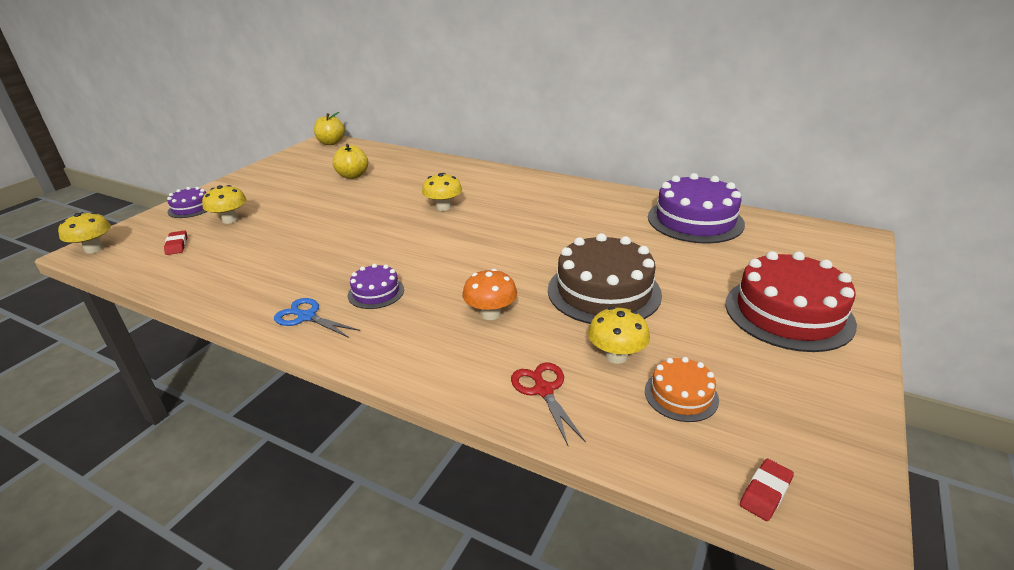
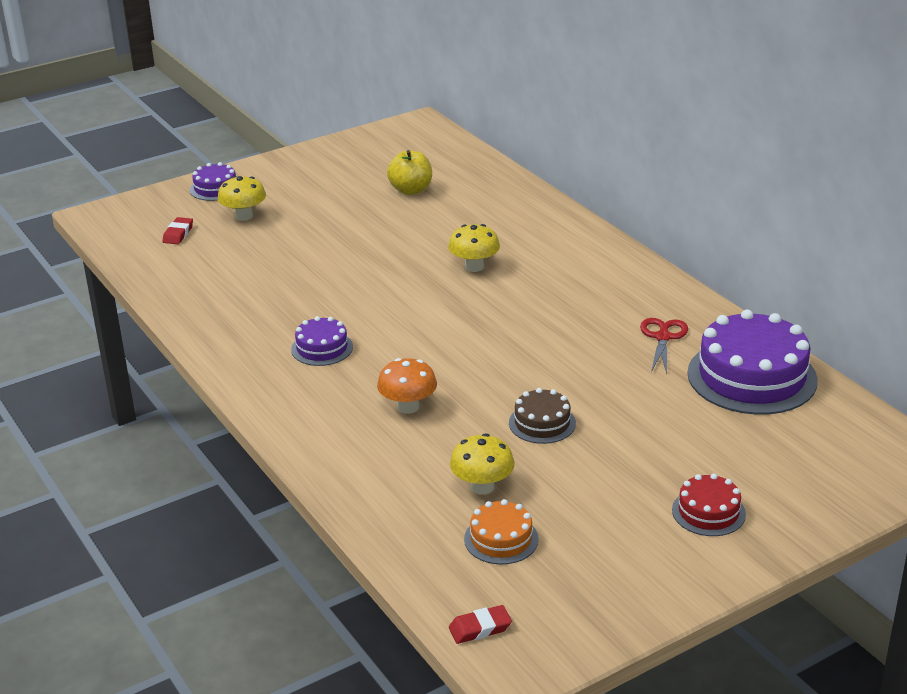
camera: 30 degrees right, 0 degrees up
yellow mushroom [58,212,111,254] -> none
blue scissors [274,298,360,338] -> none
yellow apple [314,112,345,145] -> none
red scissors [511,363,586,445] -> red scissors moved to [640,318,688,373]
brown cake [548,233,662,324] -> brown cake [509,388,576,444], size x0.50
red cake [726,251,857,352] -> red cake [672,474,746,536], size x0.50

